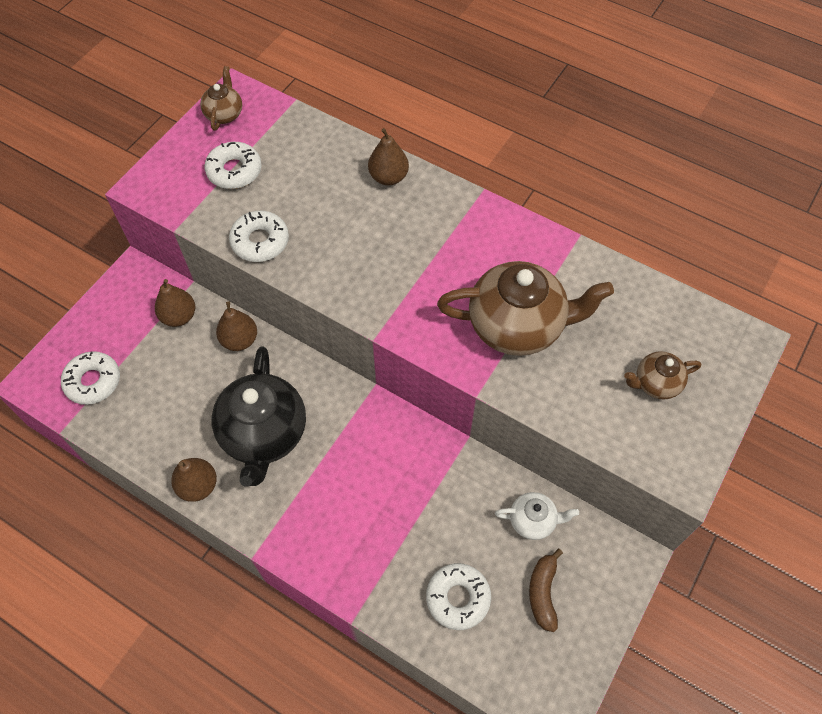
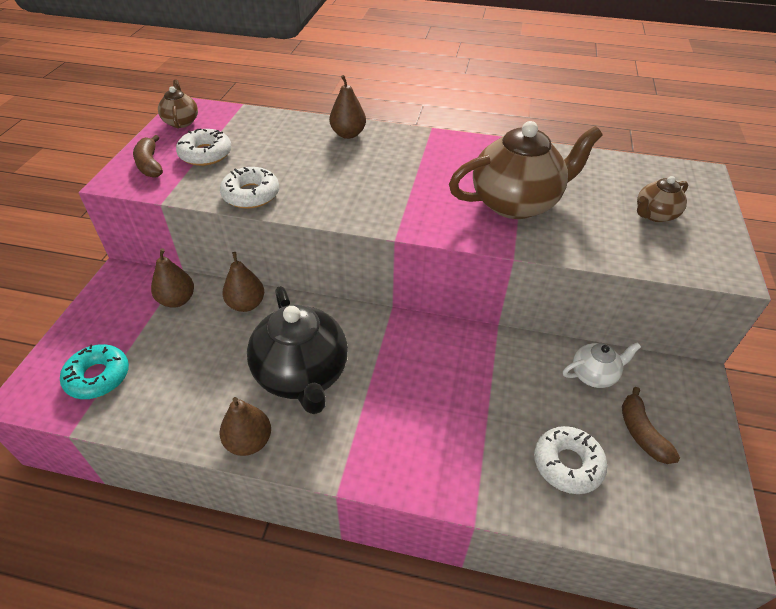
camera: 20 degrees left, 15 degrees down
white donut [61,351,120,405] -> turquoise donut [60,344,129,399]
none -> brown banana [133,135,163,177]

